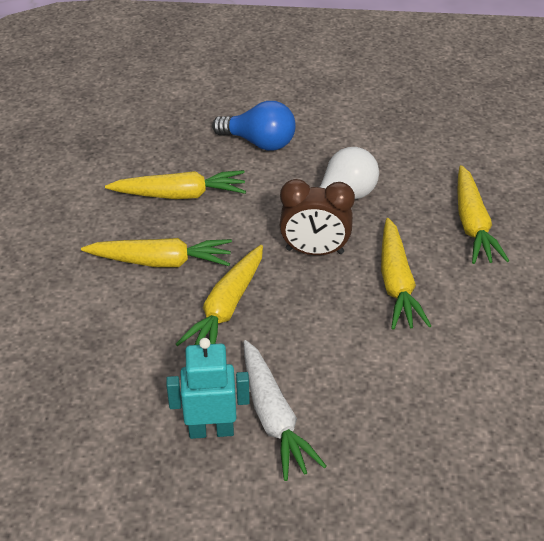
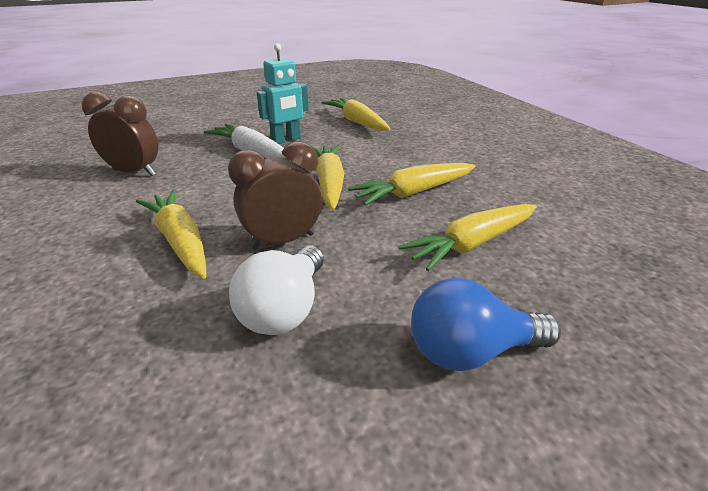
camera: 150 degrees right, 10 degrees down
yellow carrot [457,165,509,264] -> yellow carrot moved to [322,98,390,131]
none -> brown clock [82,92,158,176]

